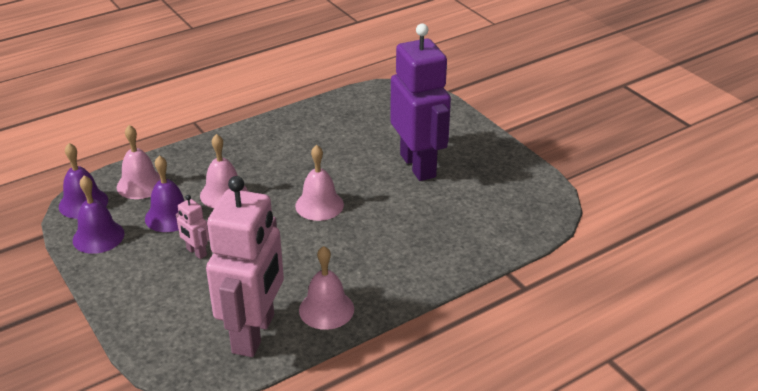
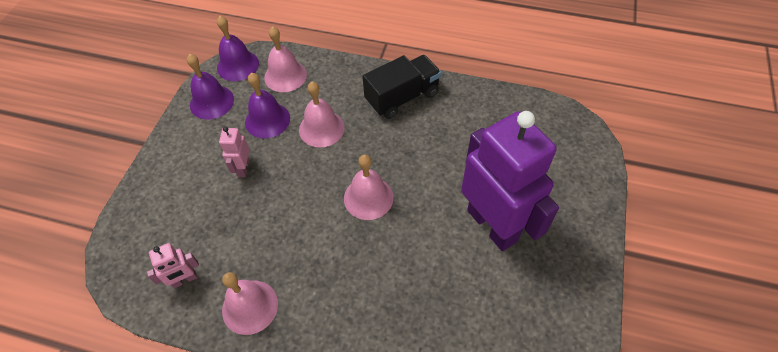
camera: 50 degrees right, 20 degrees up
pink robot [206,176,284,357] -> pink robot [147,243,199,288], size x0.41
purple robot [390,24,451,181] -> purple robot turned 60 degrees counterclockwise [461,111,559,251]
none -> black truck [363,55,441,119]

